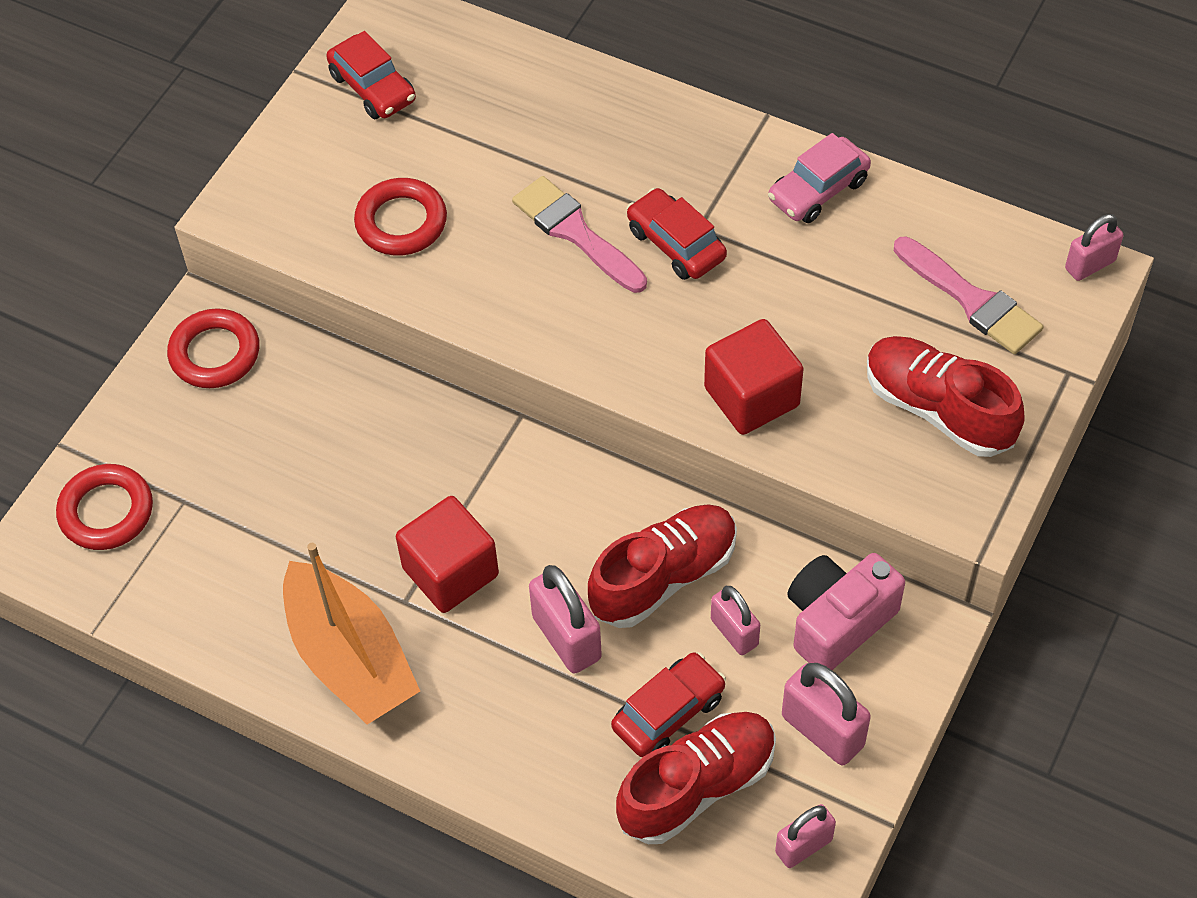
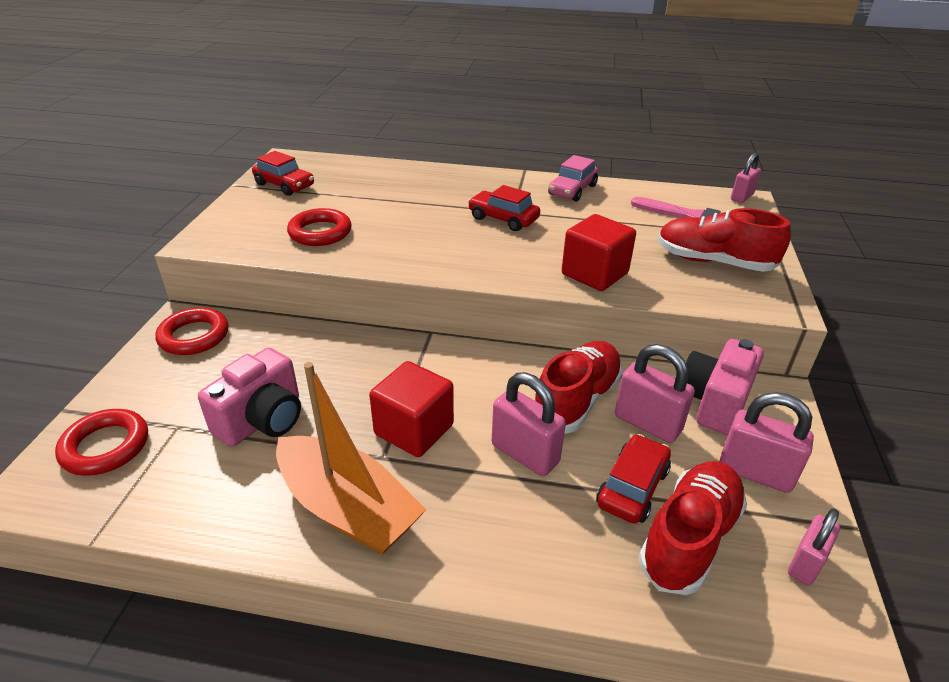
camera: 20 degrees left, 20 degrees down
pink brush [512,176,647,293] -> none
pink padlock [711,586,760,655] -> pink padlock [615,344,695,443], size x1.53
none -> pink camera [198,348,301,447]

